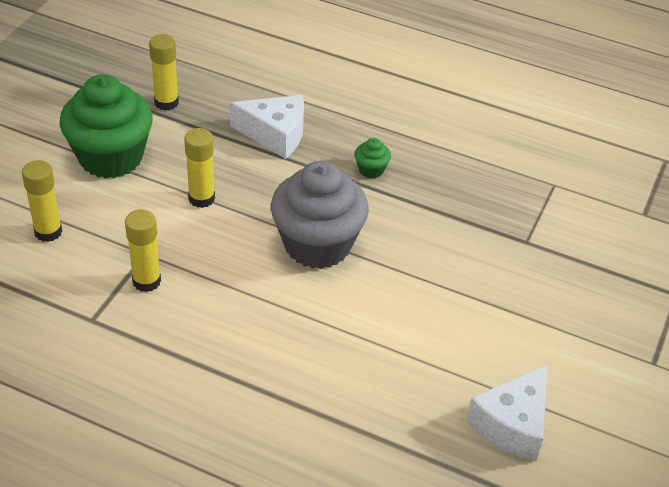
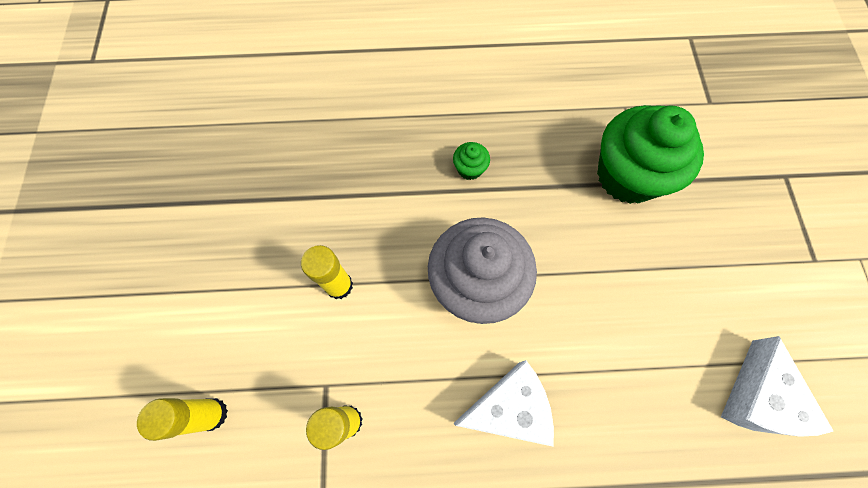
camera: 25 degrees left, 25 degrees up
green cupcake [59,74,153,179] -> green cupcake moved to [597,105,704,204]
yellow glue stick [149,34,179,111] -> none
white cheese [230,95,304,159] -> white cheese moved to [454,360,554,447]

